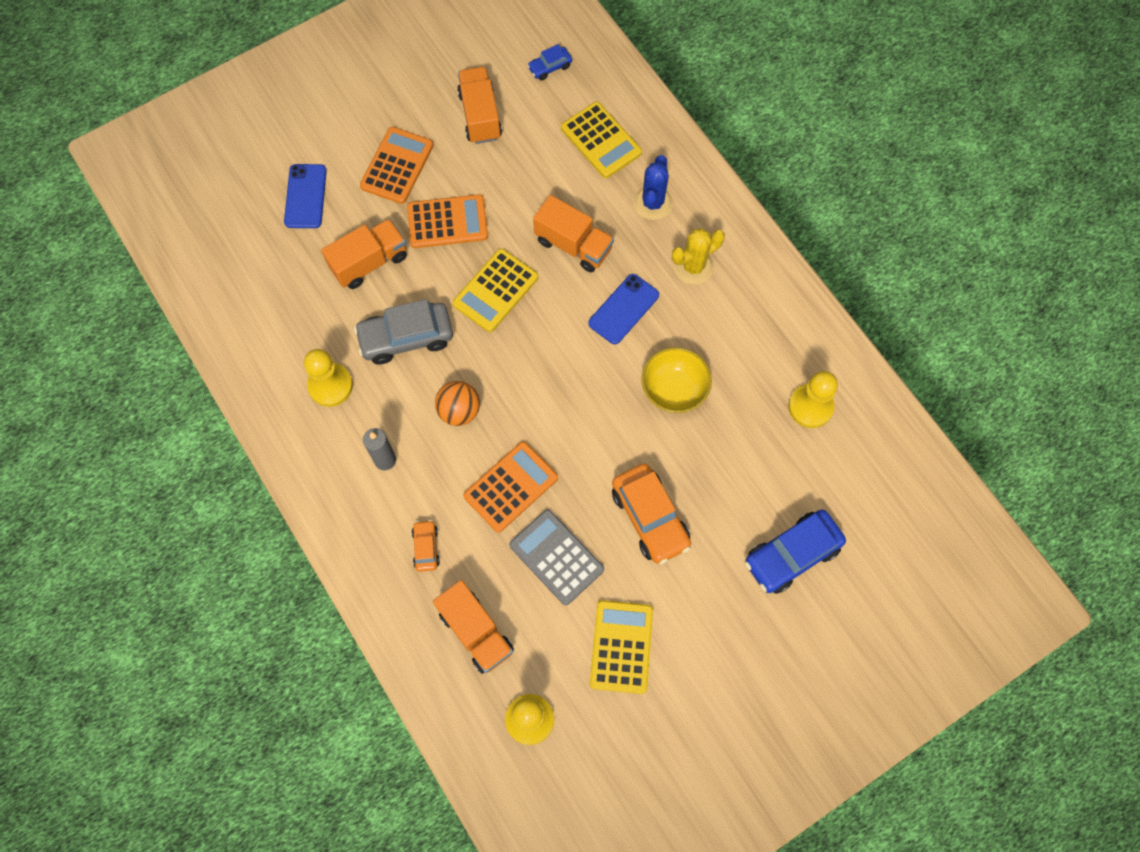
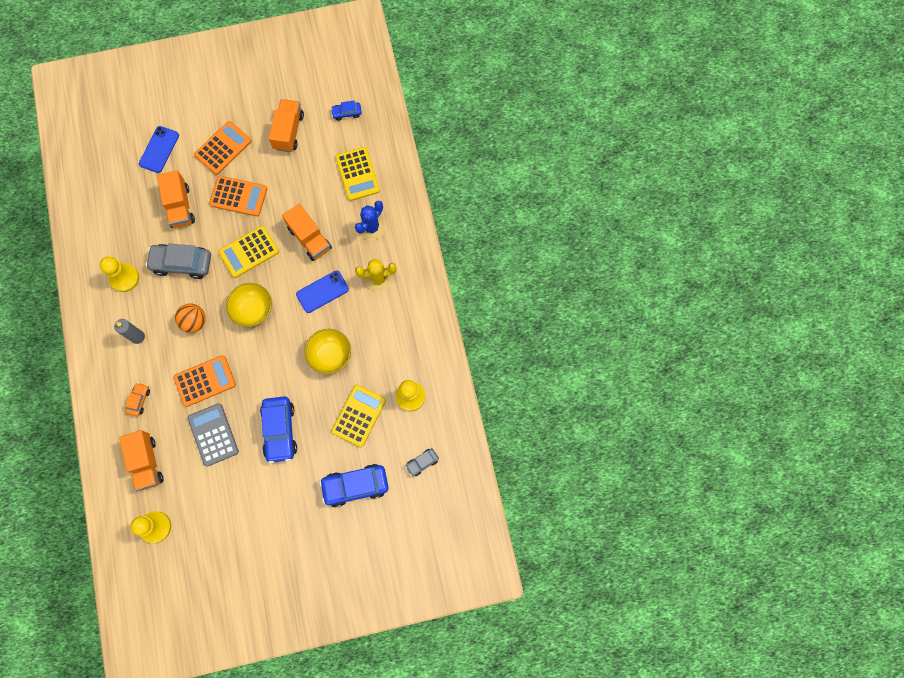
camera: 20 degrees right, 5 degrees up
orange truck [321,219,407,289] -> orange truck turned 90 degrees clockwise [157,170,195,228]
yellow calculator [590,600,653,694] -> yellow calculator moved to [331,385,386,447]
orange car [612,464,691,564] -> blue car [260,396,297,463]
none -> yellow bowl [226,283,272,327]
none -> grey car [405,448,439,476]

